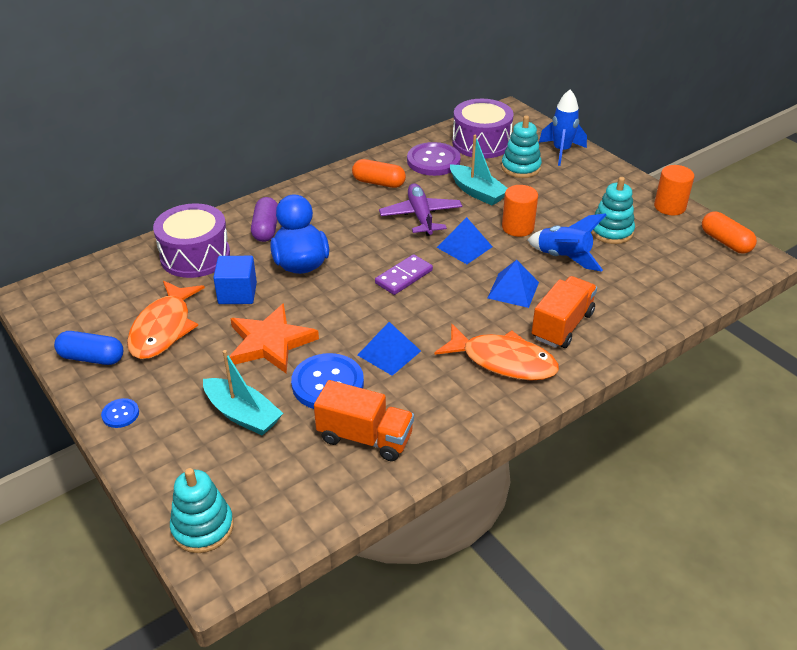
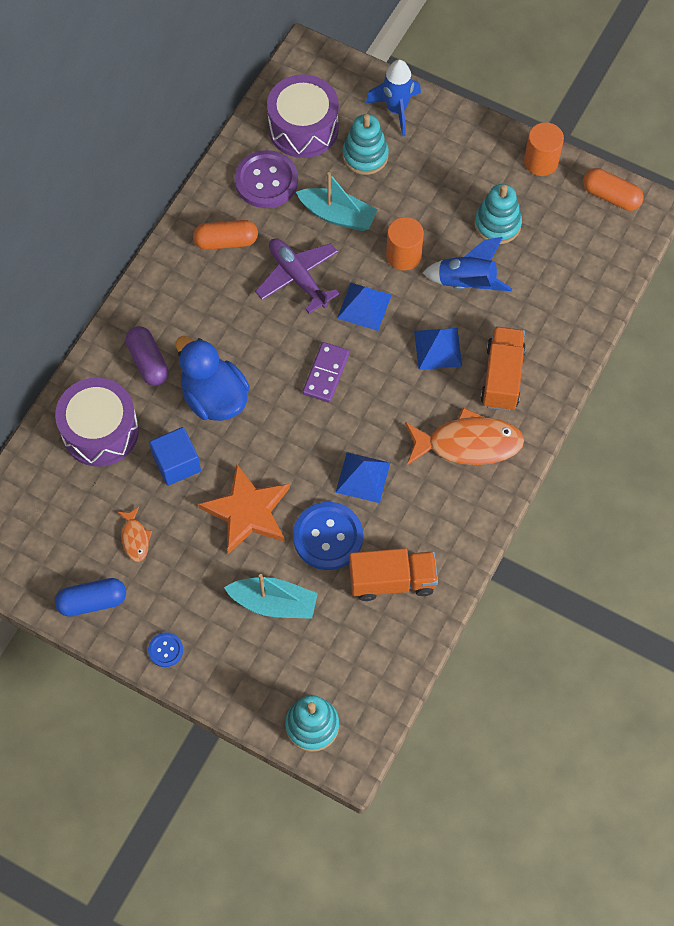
camera: 25 degrees left, 25 degrees up
orange fish [127,281,205,359] -> orange fish [118,507,152,562], size x0.48

